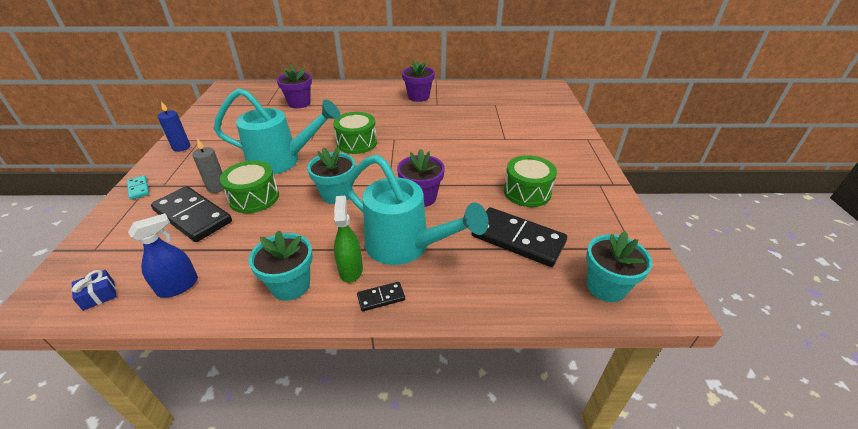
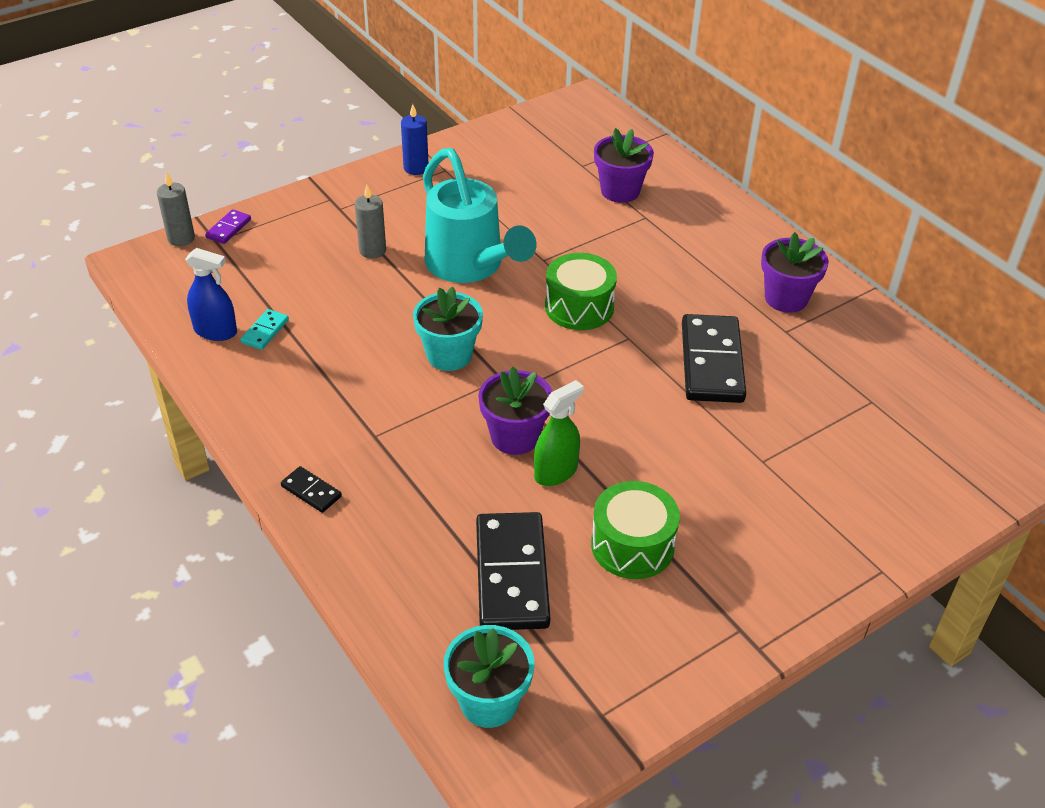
camera: 55 degrees right, 5 degrees up
blue gift [71,270,117,311] -> none
turquoise domino [127,175,149,200] -> turquoise domino moved to [240,309,289,350]
black domino [151,186,232,242] -> black domino moved to [682,314,746,403]
green drum [220,160,279,213] -> none
turquoise flower pot [249,230,313,301] -> none
green spray bottle [334,196,363,283] -> green spray bottle moved to [534,380,584,486]
turquoise watering can [345,154,489,265] -> none
none -> grey candle [157,172,195,246]
none -> purple domino [205,209,251,244]

